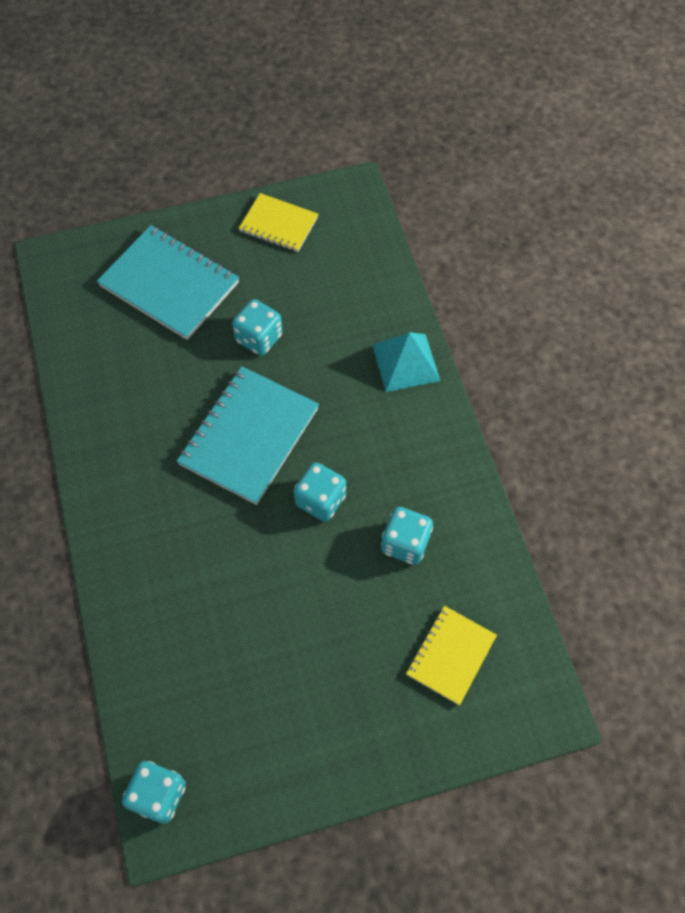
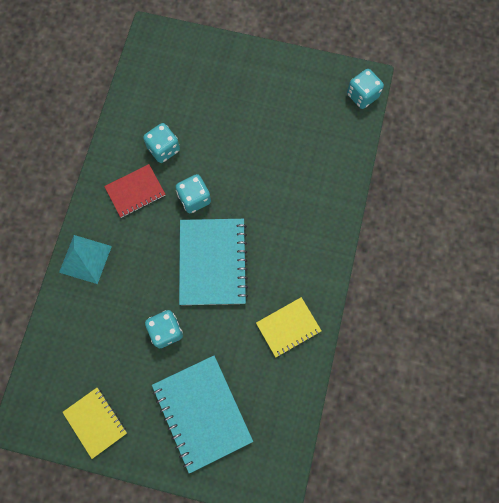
camera: 150 degrees left, 10 degrees up
turquoise notebook [177,366,319,505] -> turquoise notebook turned 60 degrees counterclockwise [179,219,248,305]
yellow notebook [406,606,497,705] -> yellow notebook moved to [256,297,321,357]
none -> red notebook [104,164,165,218]

